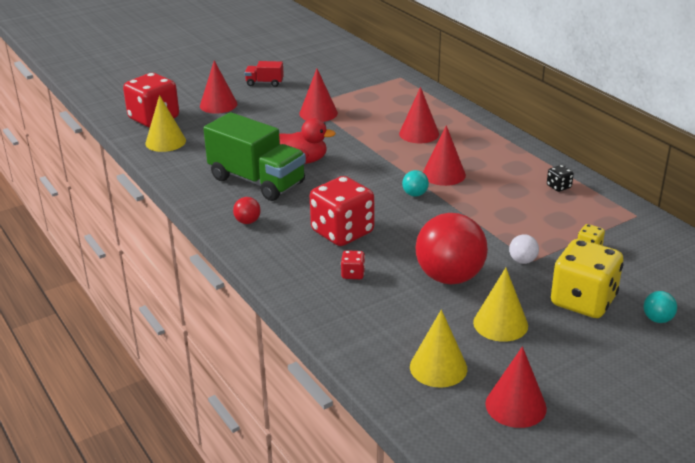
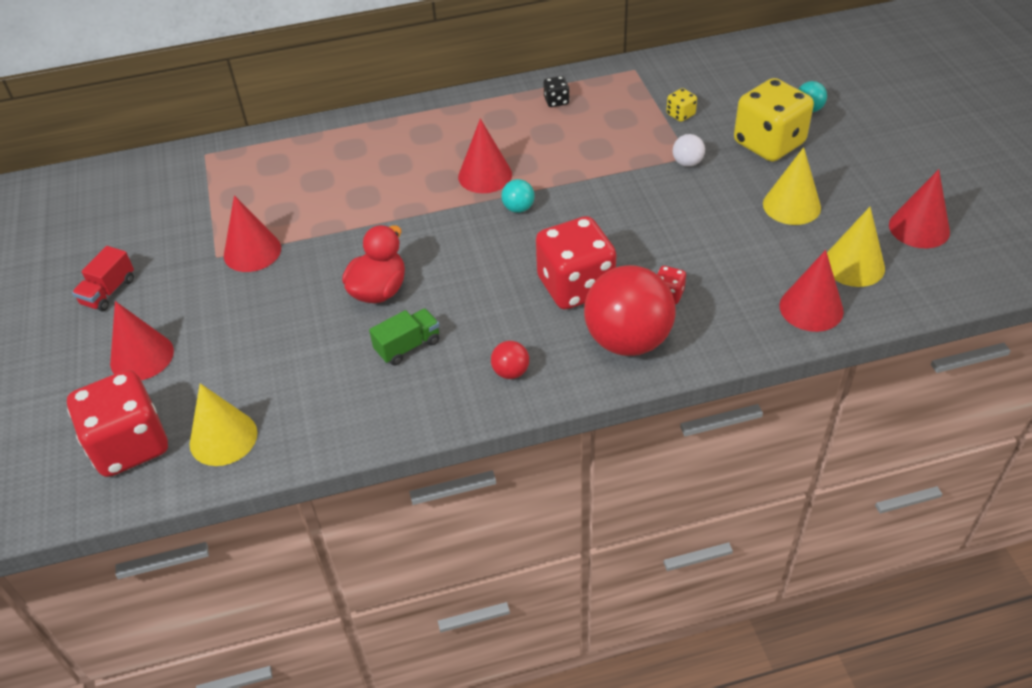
camera: 70 degrees left, 15 degrees up
green truck [203,112,306,201] -> green truck [369,308,440,366], size x0.45
red cone [399,87,439,143] -> red cone moved to [779,250,844,332]
red ball [416,213,488,285] -> red ball moved to [584,265,676,356]

